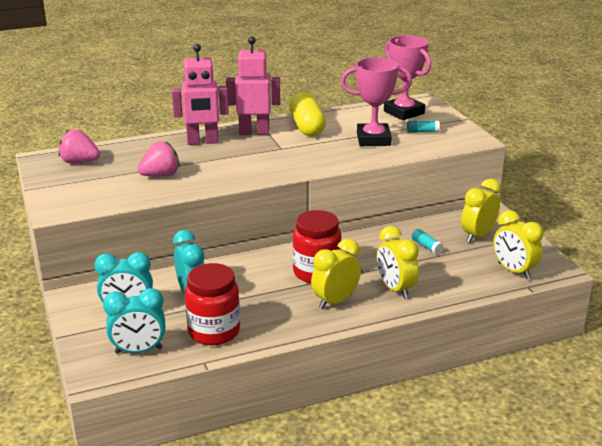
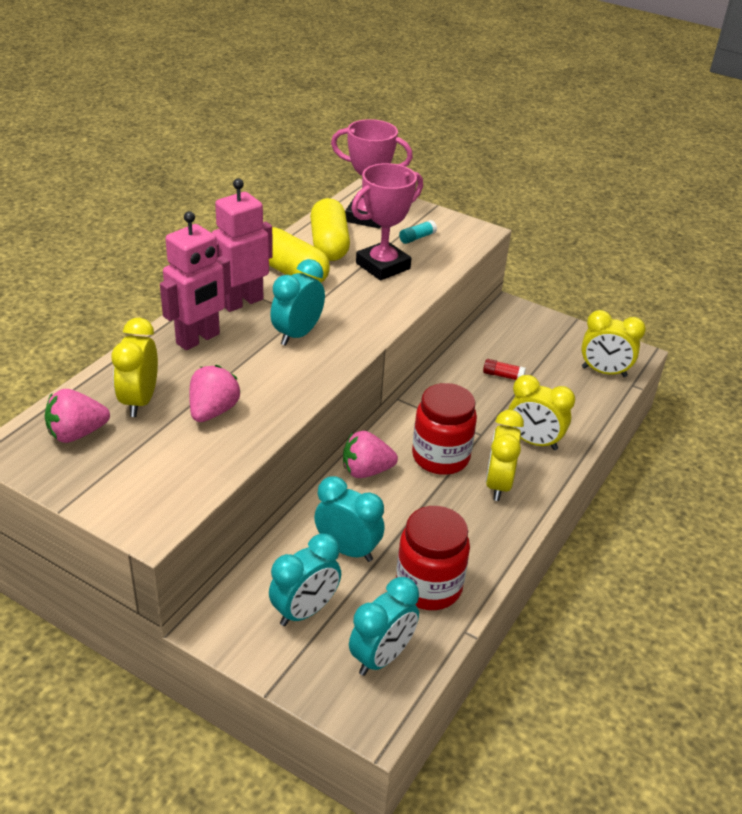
camera: 40 degrees left, 10 degrees up
turquoise glue stick [412,229,444,254] -> red glue stick [483,359,526,380]
yellow clock [461,179,501,242] -> yellow clock moved to [112,318,158,417]
none -> turquoise clock [270,259,325,346]
none -> yellow capsule [310,198,350,261]
none -> pink strawberry [343,431,398,478]

